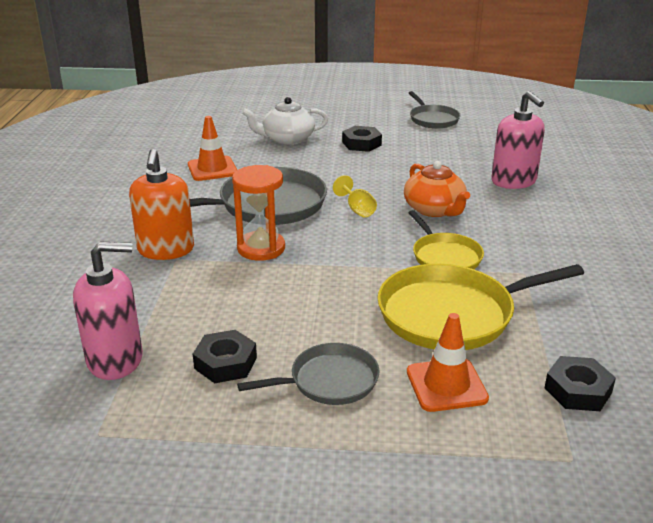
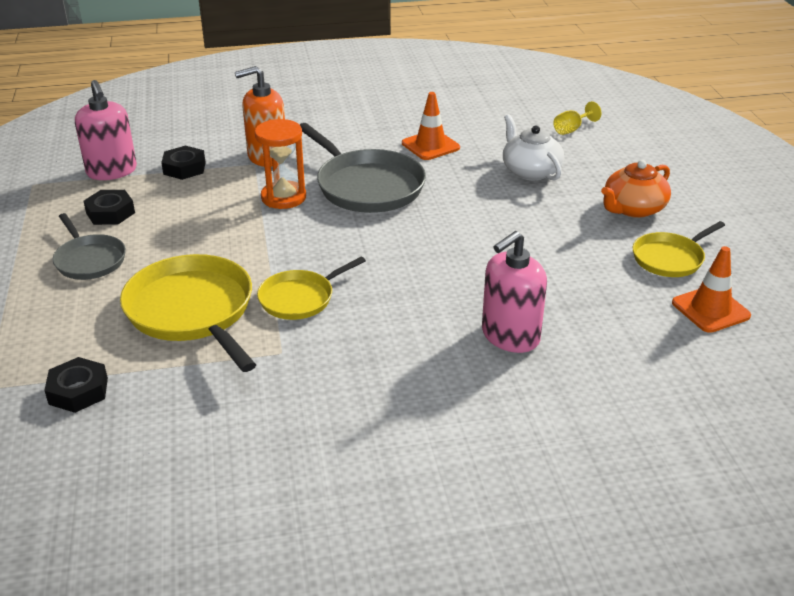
camera: 75 degrees right, 5 degrees up
yellow goblet [333,175,377,217] -> yellow goblet moved to [553,101,602,135]
black nut [342,126,382,152] -> black nut moved to [161,146,206,180]
orange teapot [404,161,470,217] -> orange teapot moved to [601,160,671,218]
orange traffic cone [407,313,489,412] -> orange traffic cone moved to [672,246,751,333]
grey pan [409,91,460,129] -> yellow pan [633,221,725,277]

